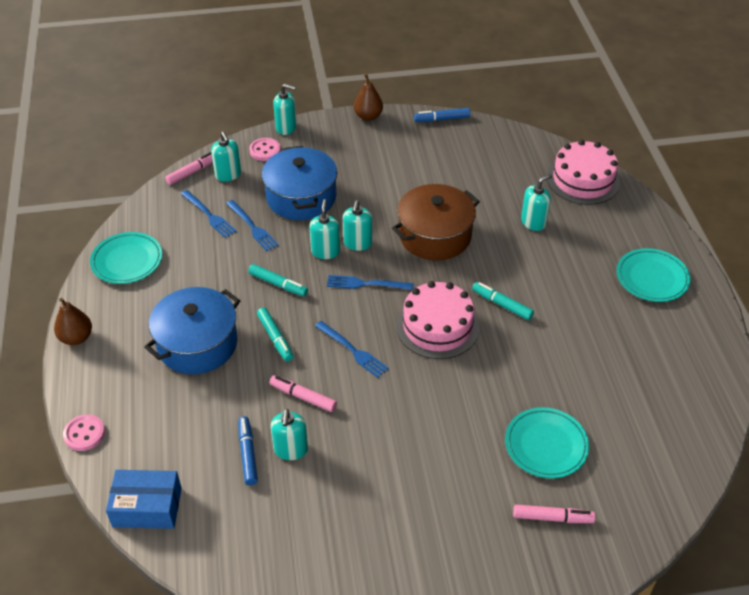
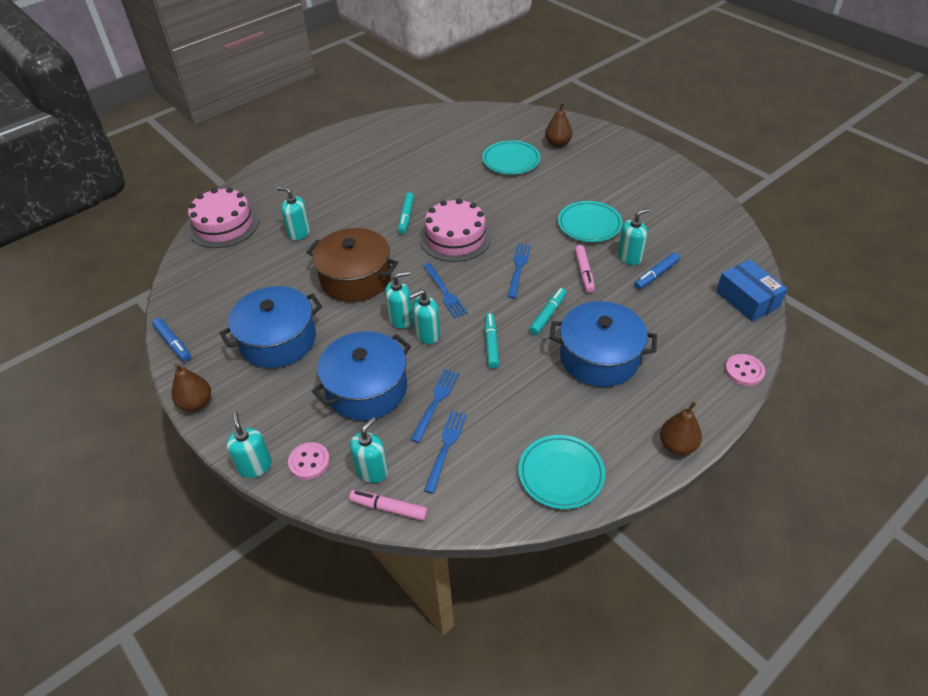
camera: 120 degrees left, 0 degrees up
pink marker [513,505,595,523] -> brown pear [545,102,572,147]
turquoise plate [617,248,690,302] -> turquoise plate moved to [558,201,623,242]
none -> blue pot [220,286,322,368]

